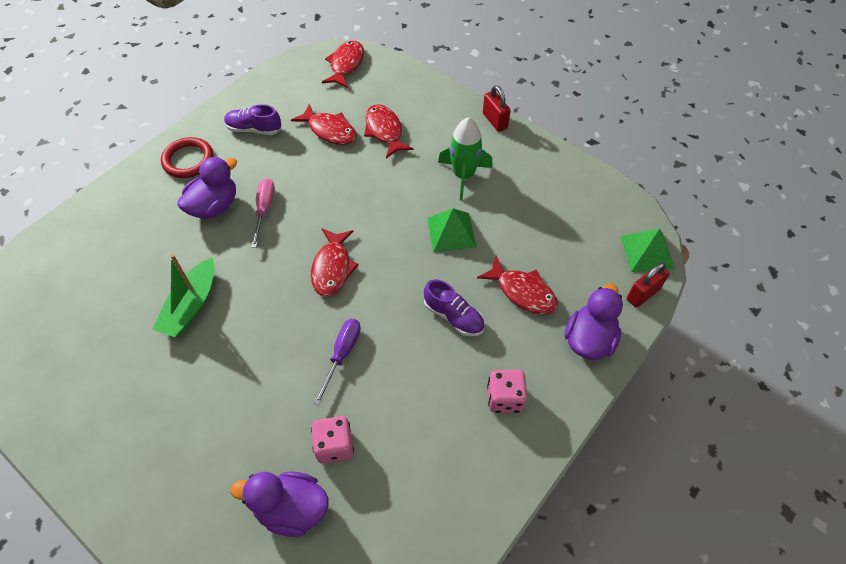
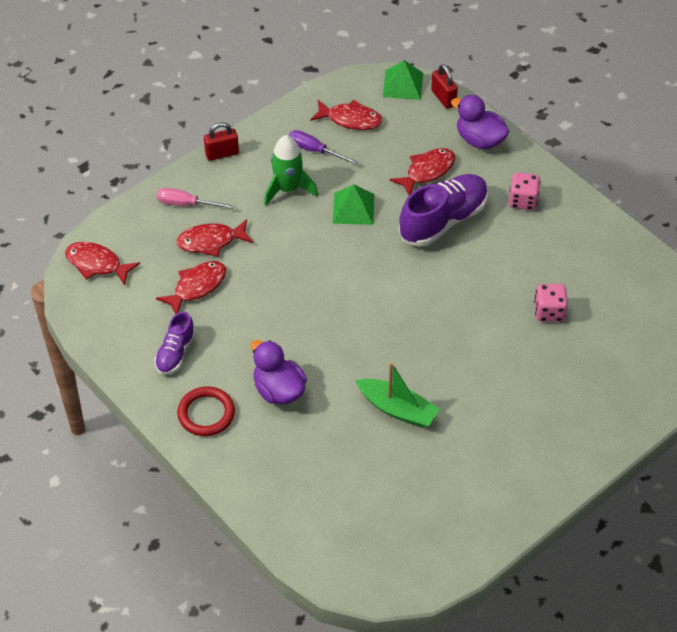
camera: 80 degrees left, 5 degrees down
purple duck [230,471,329,537] -> none
pink screwdriver [251,178,275,248] -> pink screwdriver moved to [157,188,235,209]
red fish [311,228,359,297] -> red fish moved to [310,100,382,130]
purple screwdriver [314,319,361,405] -> purple screwdriver moved to [289,130,358,165]
purple shoe [424,279,485,336] -> purple shoe [399,174,488,247], size x1.79

